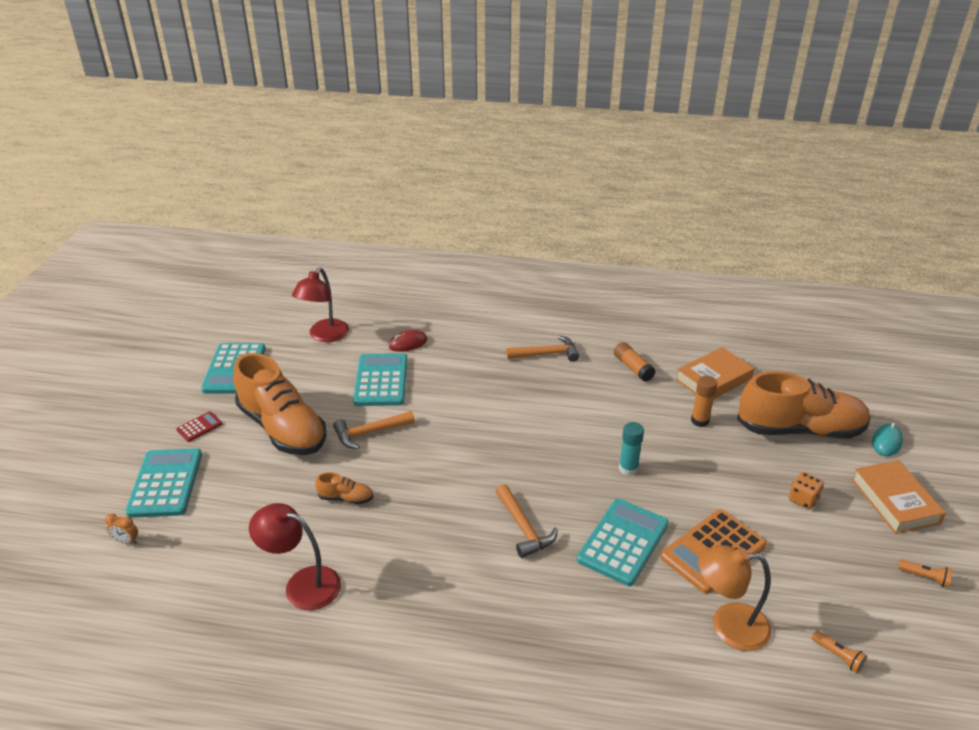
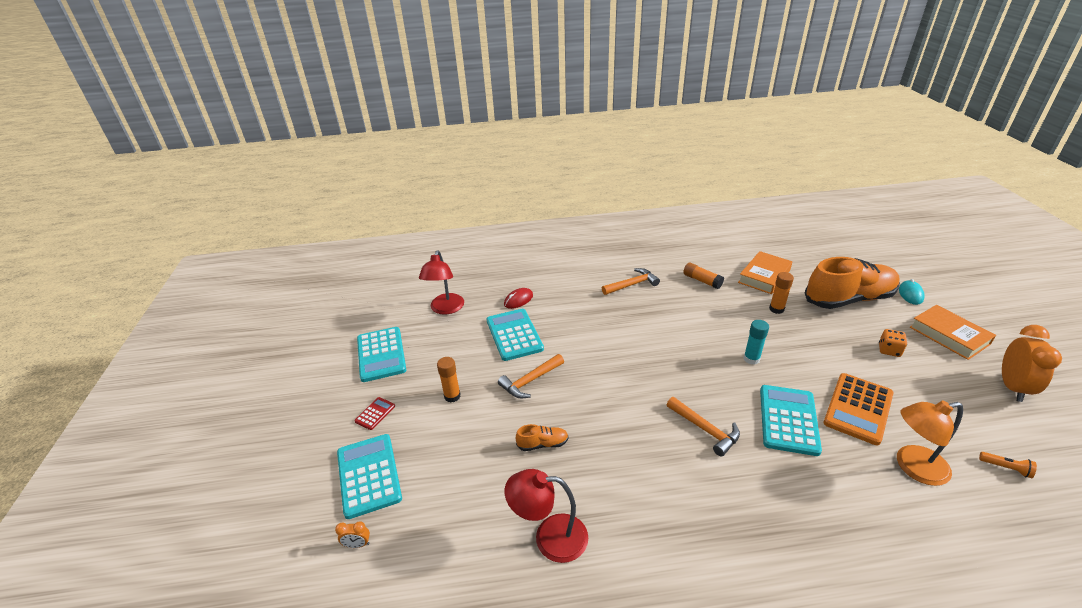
camera: 15 degrees left, 0 degrees up
orange shoe [233,353,326,455] -> orange glue stick [437,357,461,403]
orange flashlight [898,559,953,588] -> orange clock [1002,325,1062,402]

